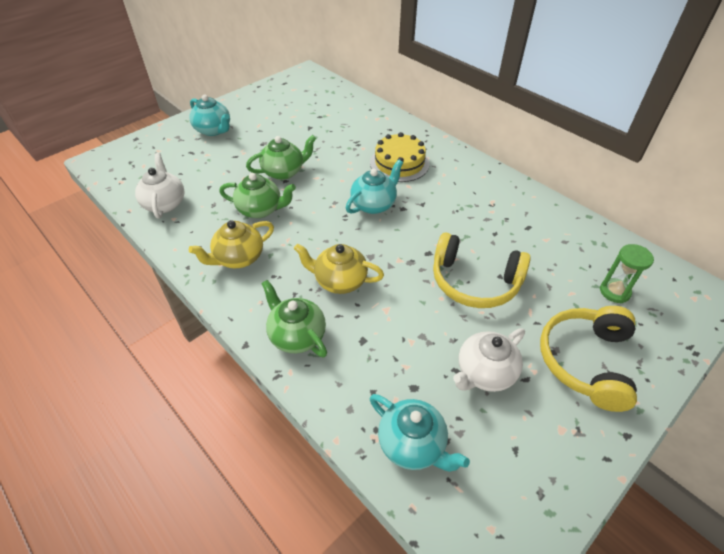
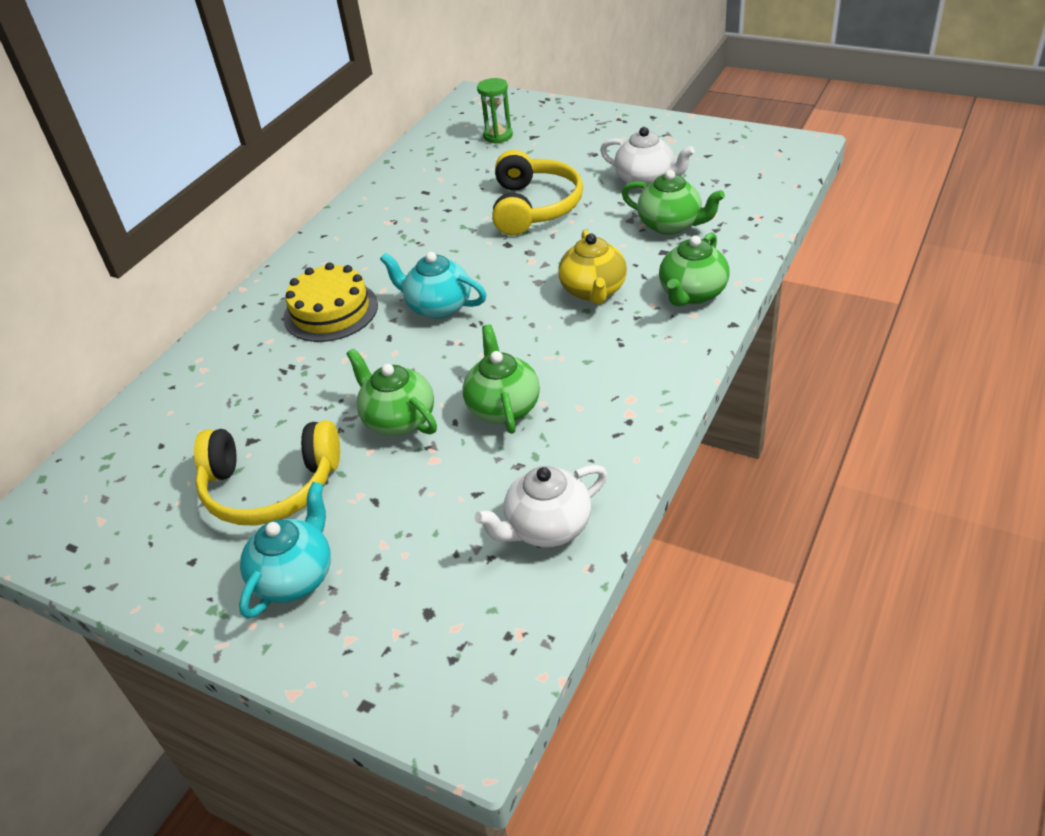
camera: 105 degrees left, 5 degrees down
yellow teapot [189,220,274,268] -> none
turquoise teapot [370,394,470,472] -> none
yellow headphones [540,306,637,412] -> yellow headphones moved to [194,420,340,526]
none -> green teapot [622,170,725,235]

